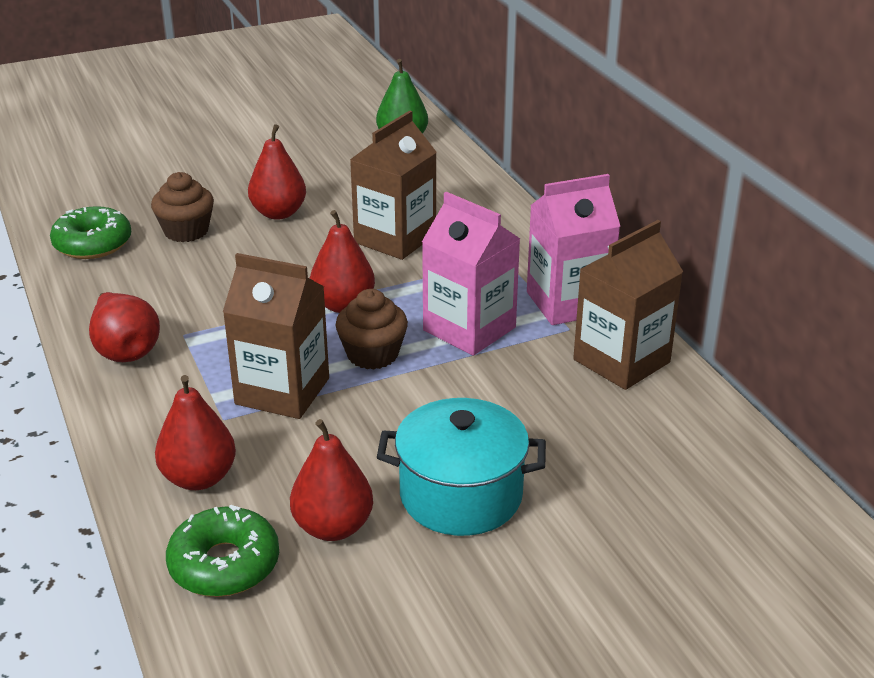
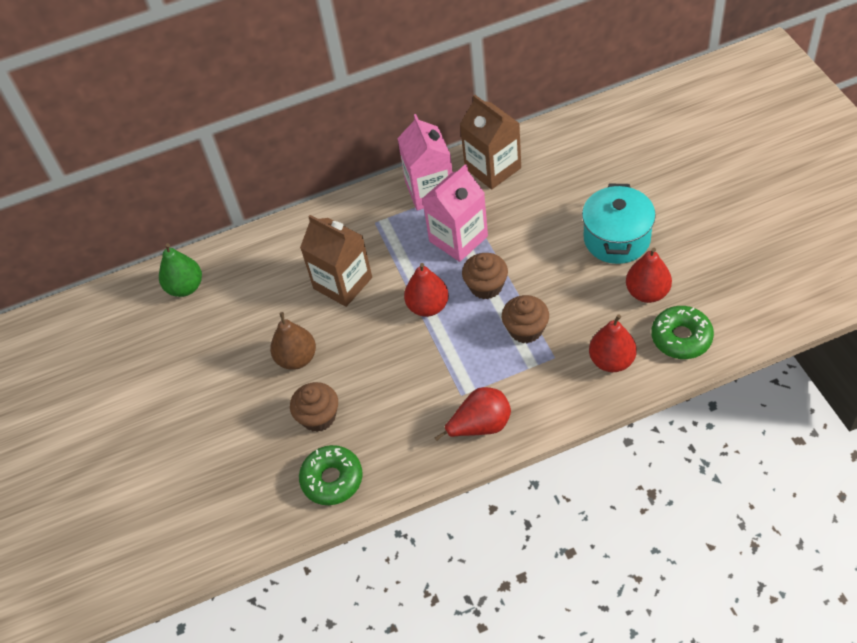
camera: 80 degrees left, 20 degrees up
brown carton [223,253,329,419] -> brown cupcake [502,295,549,343]
red pear [248,124,306,220] -> brown pear [270,312,316,370]

